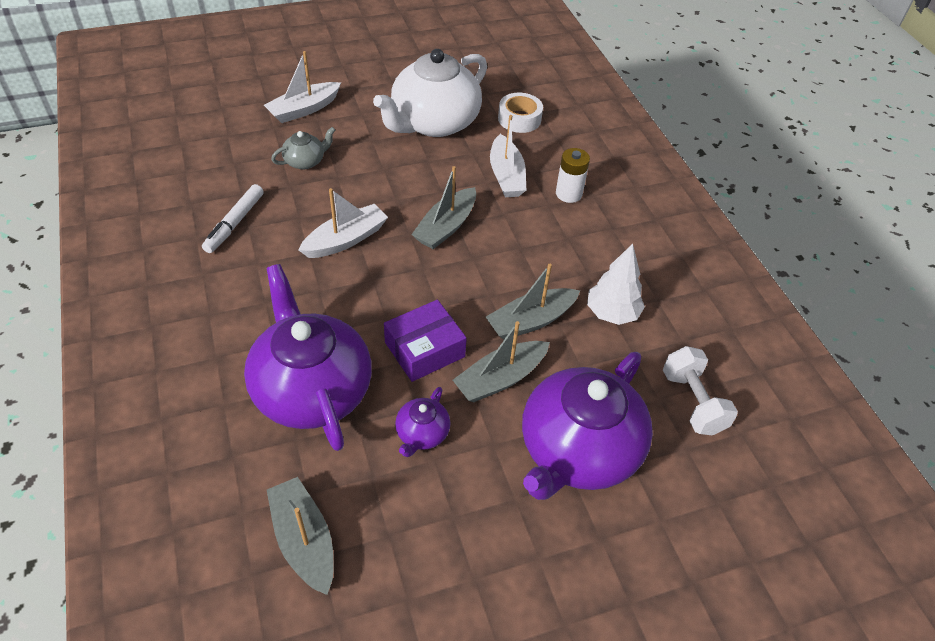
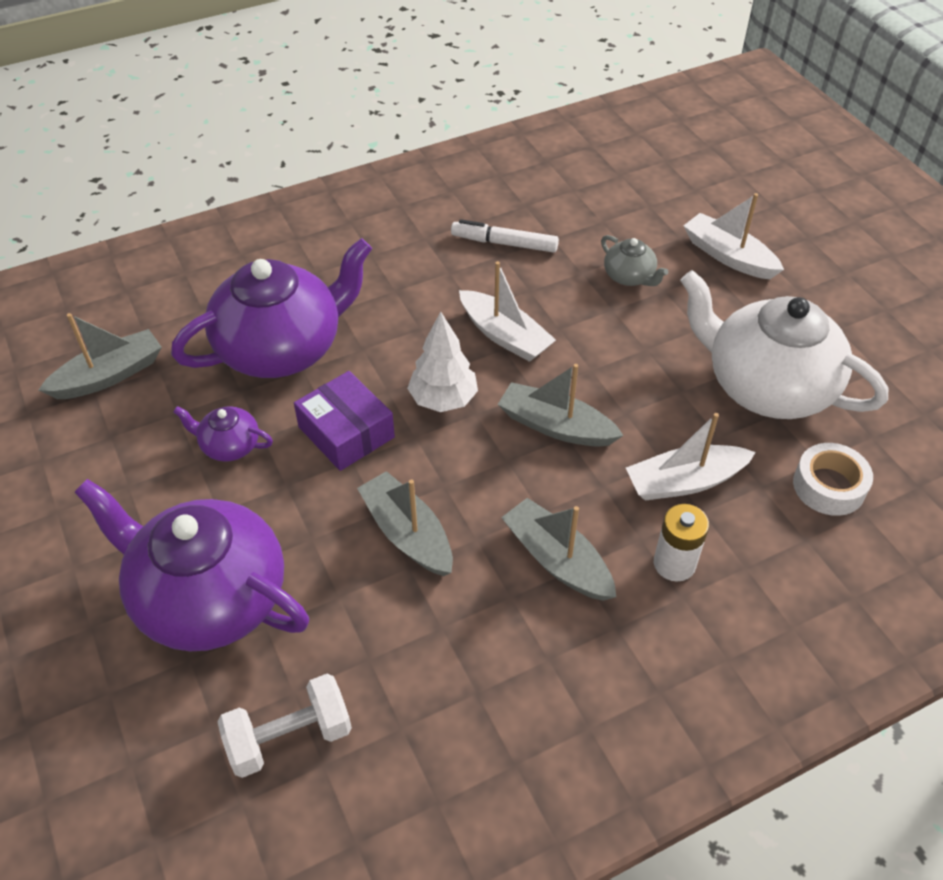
camera: 85 degrees right, 0 degrees up
grey boat [453,321,550,402] -> grey boat moved to [501,498,616,601]
white tree [587,244,645,325] -> white tree moved to [407,311,478,412]

